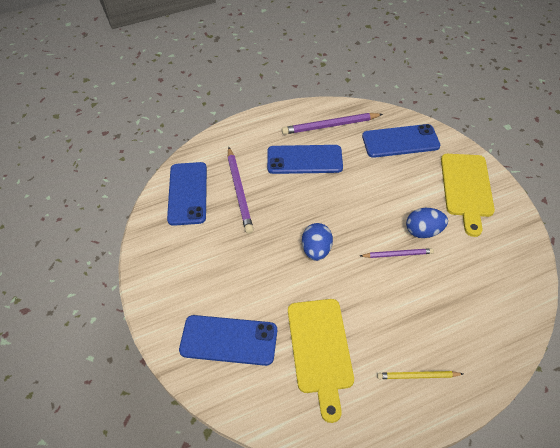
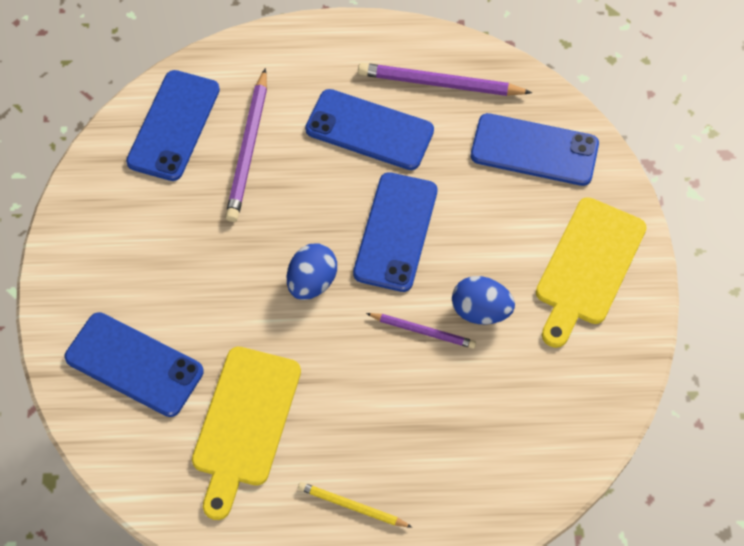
camera: 20 degrees right, 10 degrees up
none -> blue phone [353,172,438,292]

